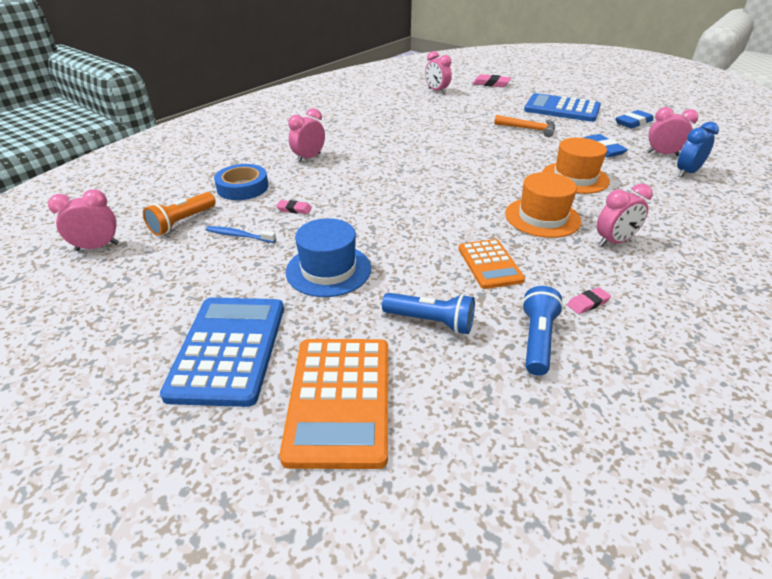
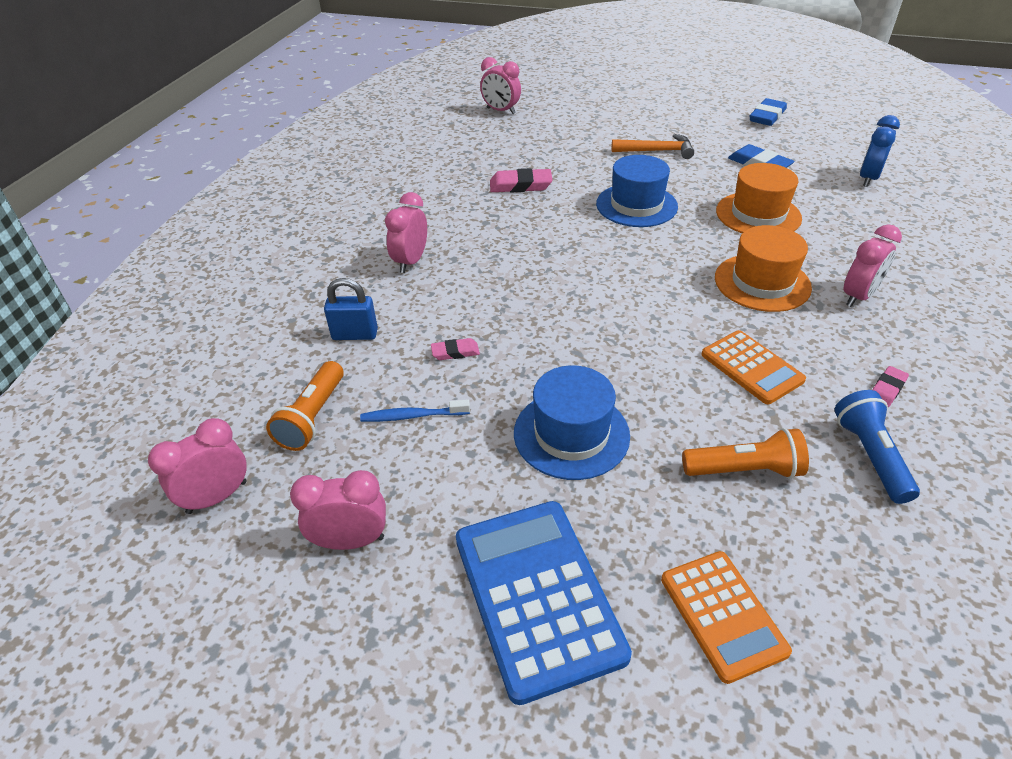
camera: 20 degrees left, 5 degrees up
blue tape [214,164,268,200] -> blue padlock [324,278,378,340]
orange calculator [280,339,388,469] -> orange calculator [661,551,792,684], size x0.62
blue flashlight [382,293,475,334] -> orange flashlight [682,428,809,479]
pink eraser [472,74,511,87] -> pink eraser moved to [490,168,553,193]
blue calculator [524,93,601,122] -> none
pink clock [647,107,698,156] -> pink clock moved to [290,470,386,550]
none -> blue hat [596,155,678,227]

